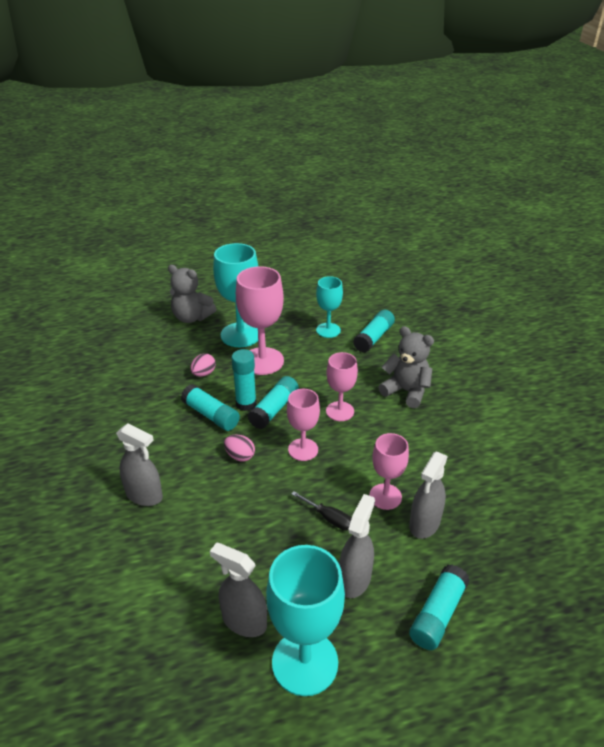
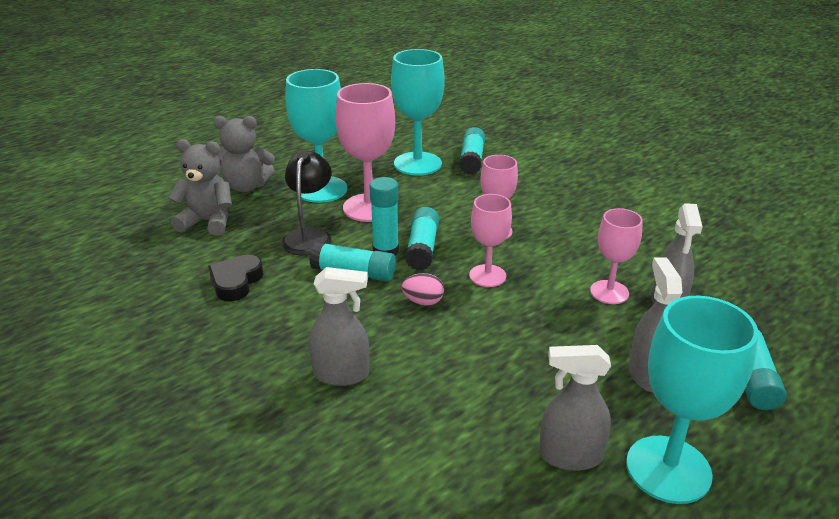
camera: 25 degrees left, 5 degrees down
pink egg [190,353,216,377] -> black lamp [282,151,332,256]
black screwdriver [292,491,352,531] -> none
turquoise goblet [316,276,343,338] -> turquoise goblet [391,49,445,176], size x1.64
grey teddy bear [378,326,434,408] -> grey teddy bear moved to [168,139,232,236]
none -> black heart [208,255,263,302]

